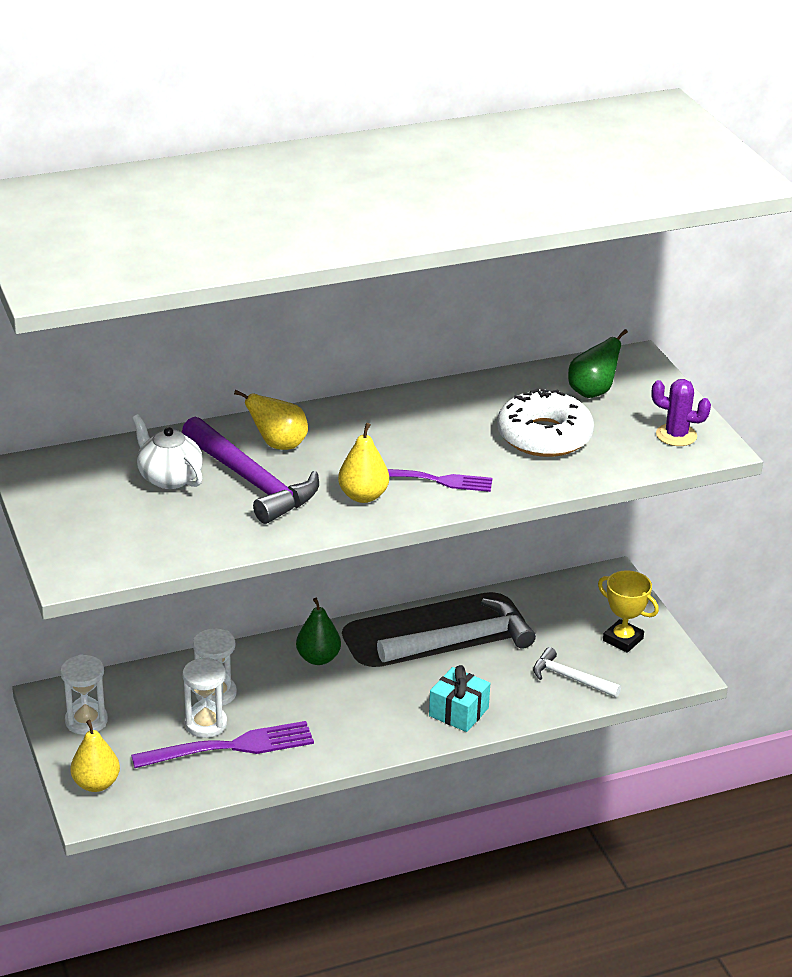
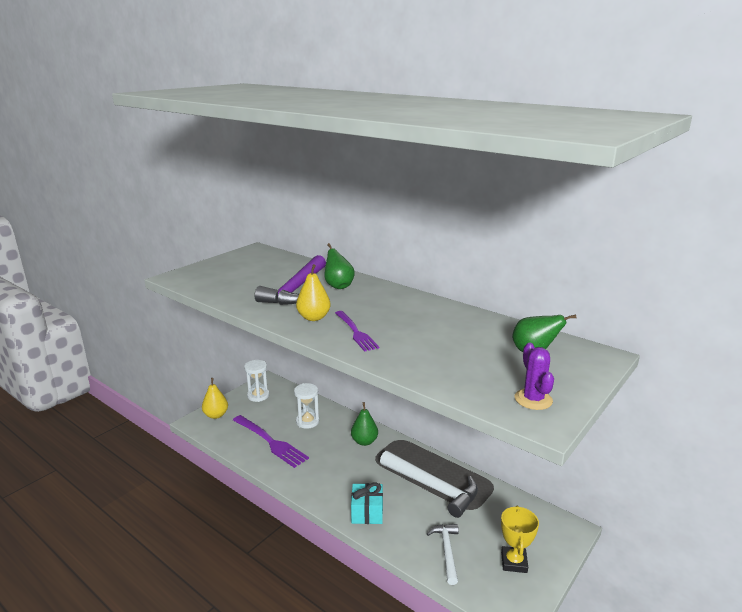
camera: 60 degrees right, 10 degrees down
white teapot [132,414,203,489] -> none
white hourglass [183,657,227,738] -> none
yellow pear [234,390,308,450] -> green pear [324,243,355,289]
white donut [497,388,594,457] -> none

